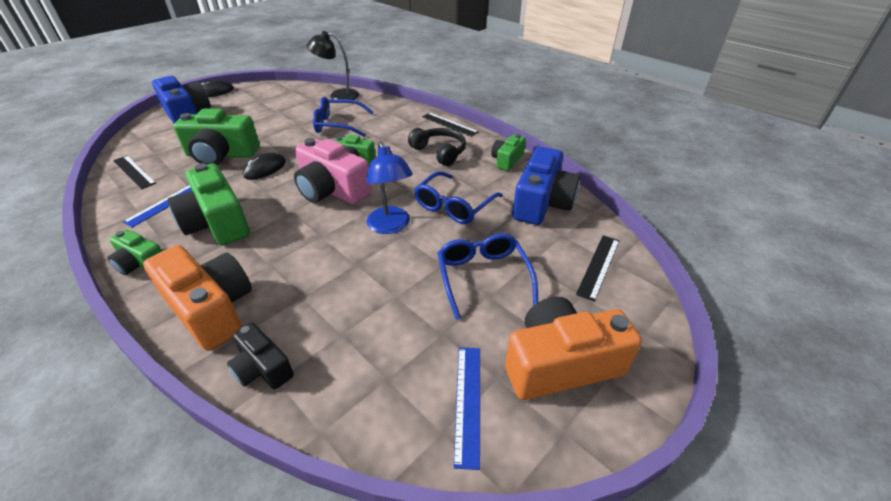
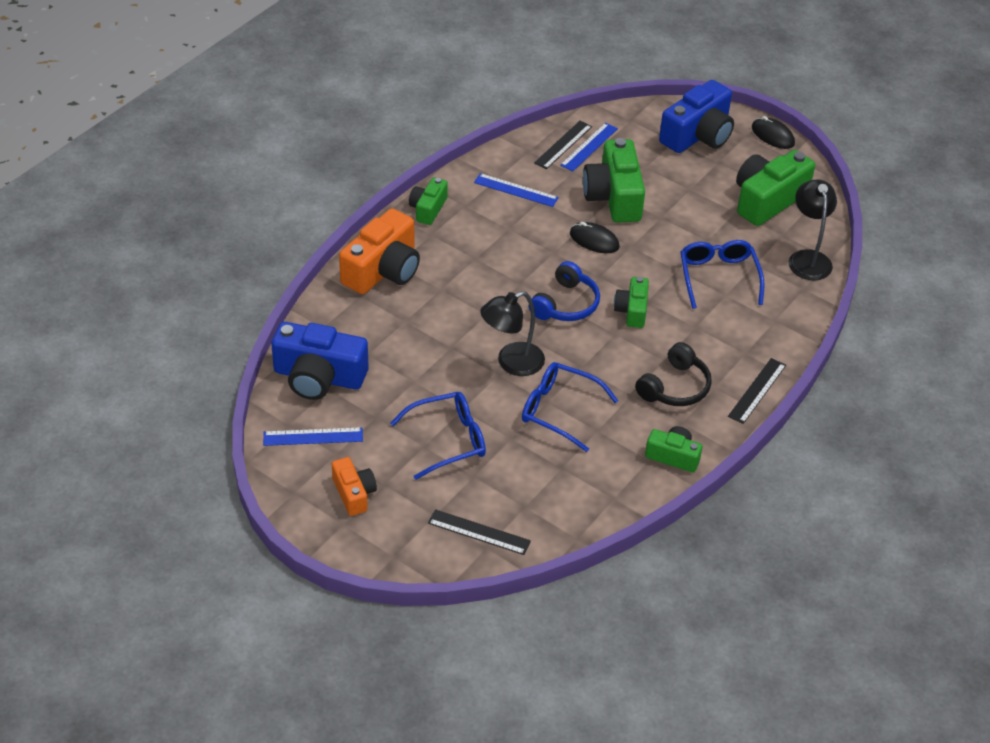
camera: 80 degrees right, 5 degrees up
green camera [167,163,250,245] -> green camera moved to [736,150,815,226]
black camera [227,323,294,389] -> none
pink camera [294,138,372,204] -> blue headphones [529,261,600,321]
blue lamp [366,141,413,234] -> black lamp [480,291,545,376]
orange camera [505,297,642,400] -> orange camera [332,457,377,516], size x0.56
blue camera [513,147,580,225] -> blue camera moved to [271,322,369,400]
none -> blue ruler [560,123,618,171]

